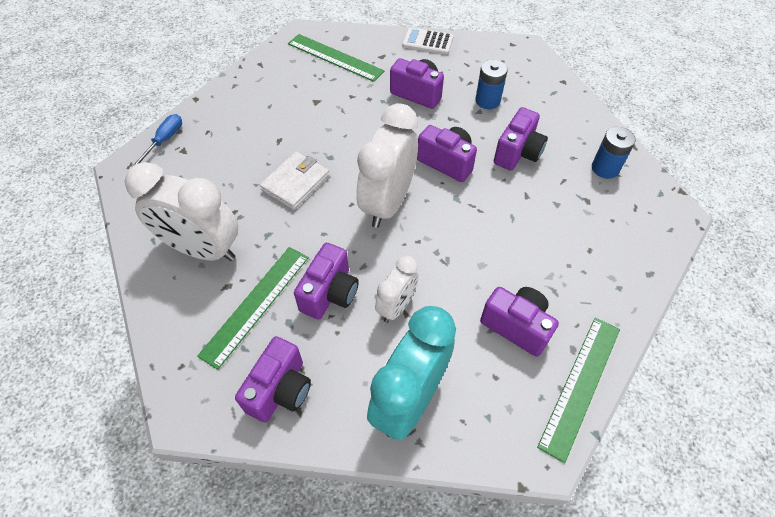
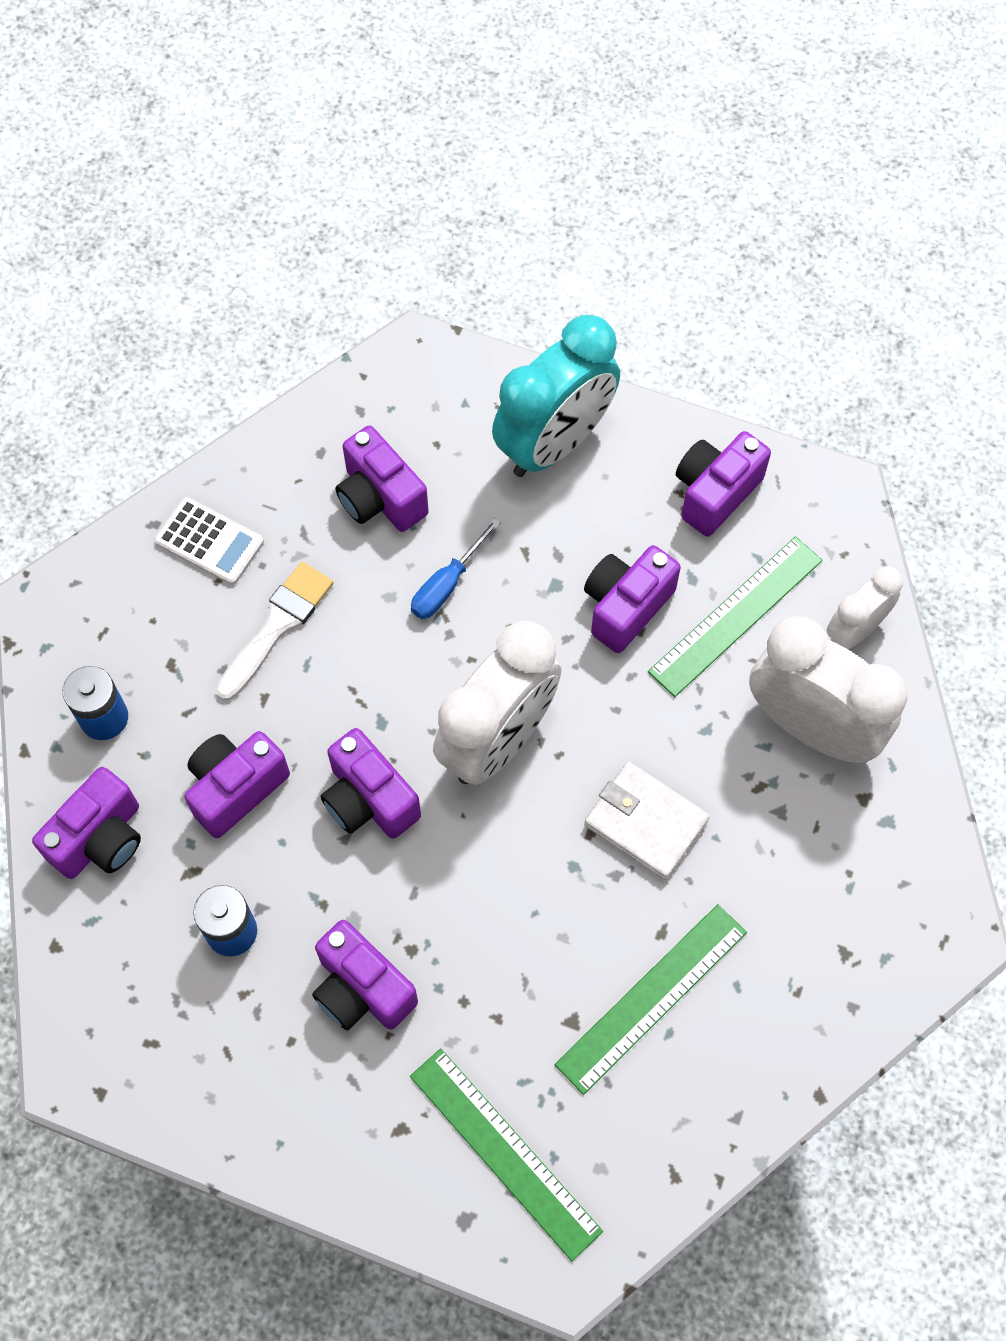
camera: 165 degrees left, 10 degrees up
blue screwdriver [133,114,182,166] -> blue screwdriver moved to [411,518,501,619]
white wallet [260,152,329,210] -> white wallet turned 75 degrees clockwise [584,762,710,880]
white clock [375,256,419,322] -> white clock moved to [826,566,903,649]
white calculator [402,27,454,55] -> white calculator moved to [154,497,264,585]
green ruler [537,317,620,463] -> green ruler moved to [555,904,747,1095]
none -> purple camera [32,767,141,879]
none -> white brush [216,562,333,701]

